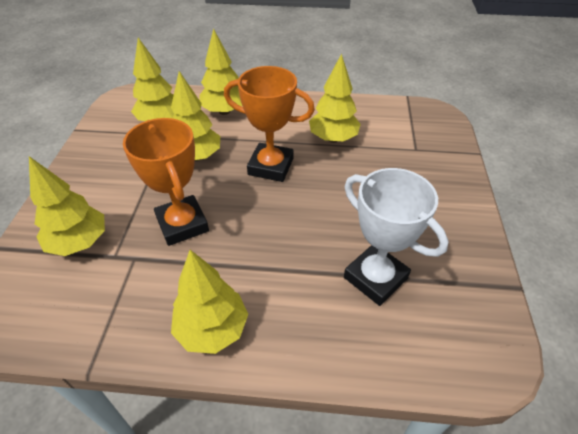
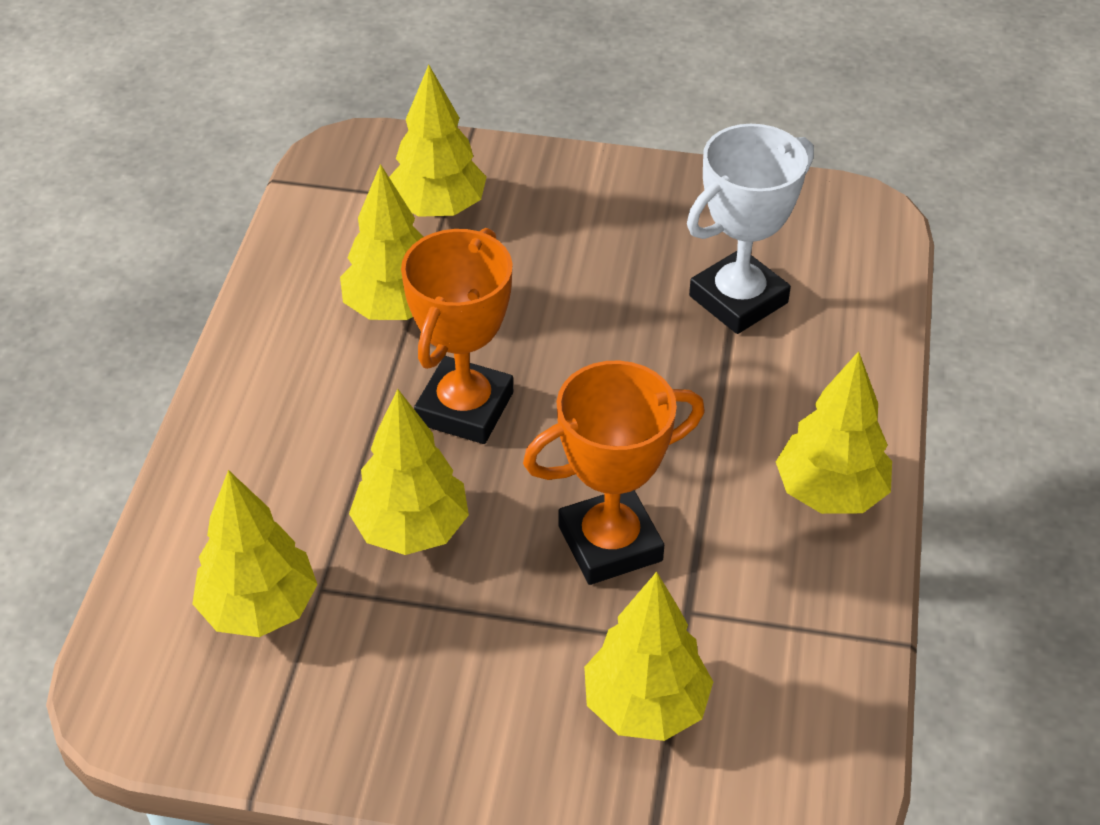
camera: 85 degrees left, 0 degrees up
yellow tree [199,28,242,115] -> yellow tree moved to [389,65,486,217]

